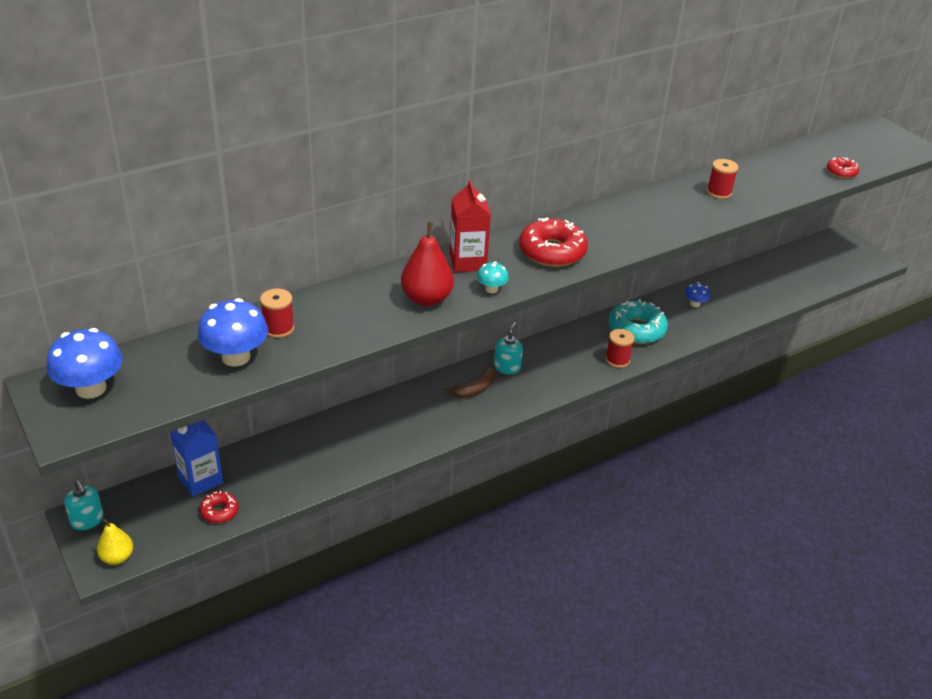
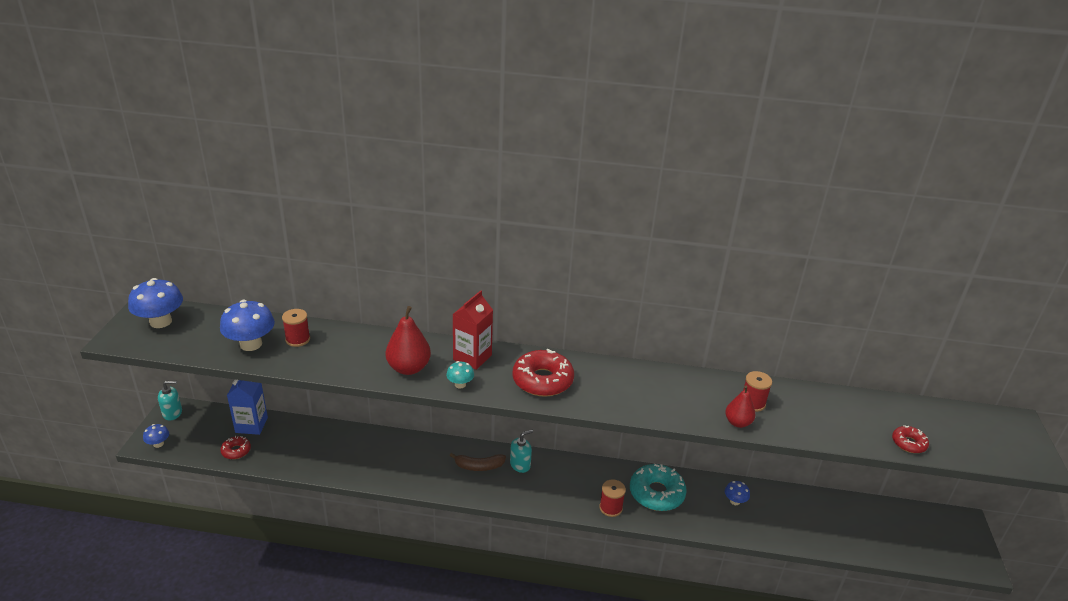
camera: 40 degrees right, 5 degrees down
turquoise soap dispenser [64,480,104,530] -> turquoise soap dispenser turned 105 degrees counterclockwise [158,380,182,420]
yellow pear [97,519,133,565] -> blue mushroom [143,424,169,448]
none -> red pear [725,386,756,428]

